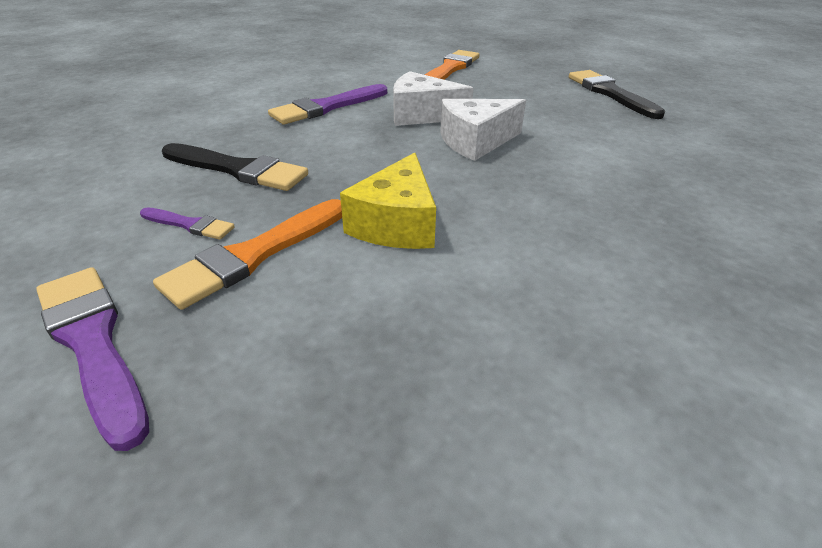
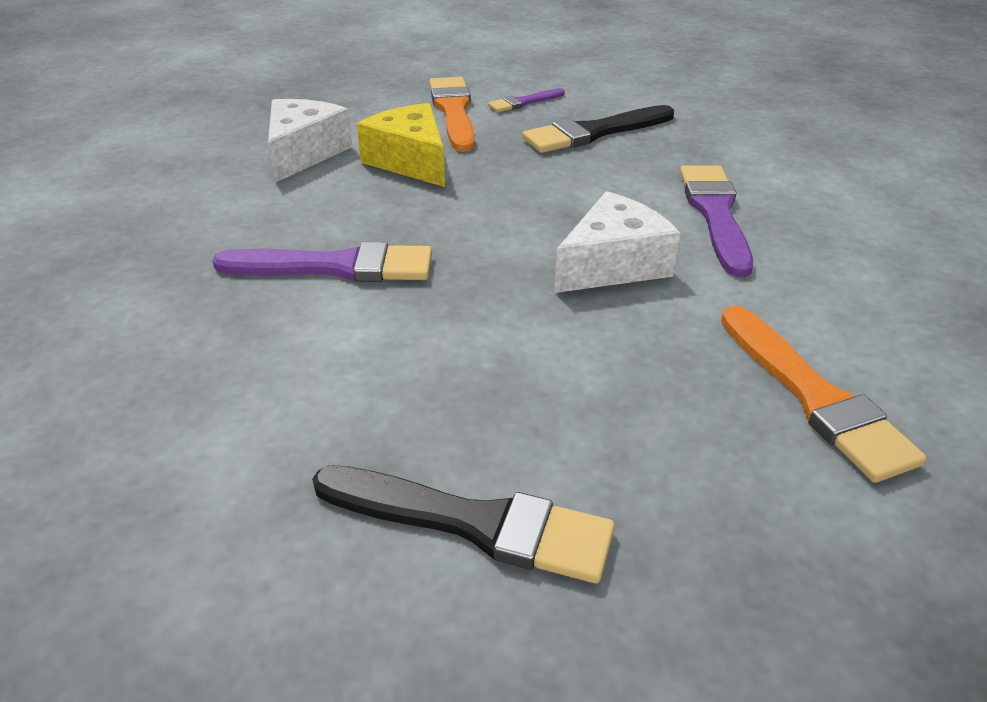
camera: 130 degrees right, 0 degrees up
purple brush [36,267,149,451] -> purple brush moved to [212,242,432,282]
white cheese [440,99,526,161] -> white cheese moved to [268,99,352,183]

